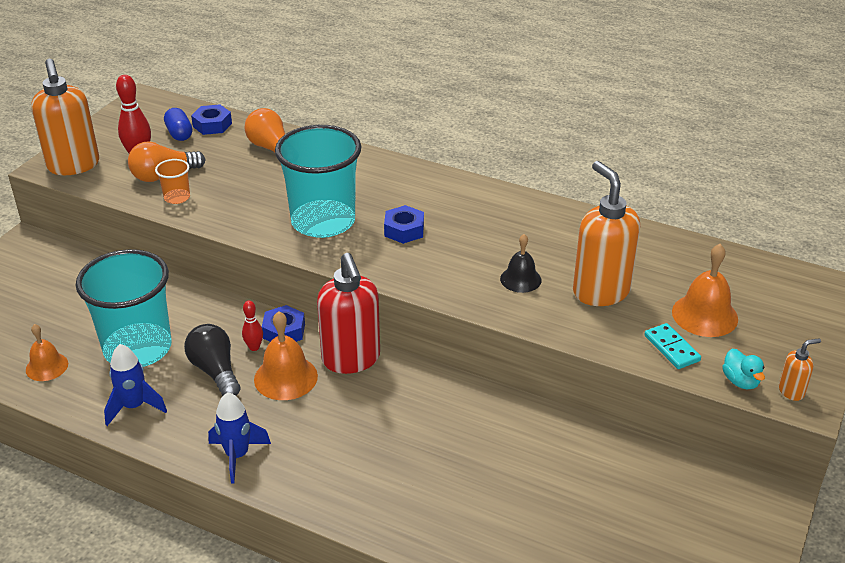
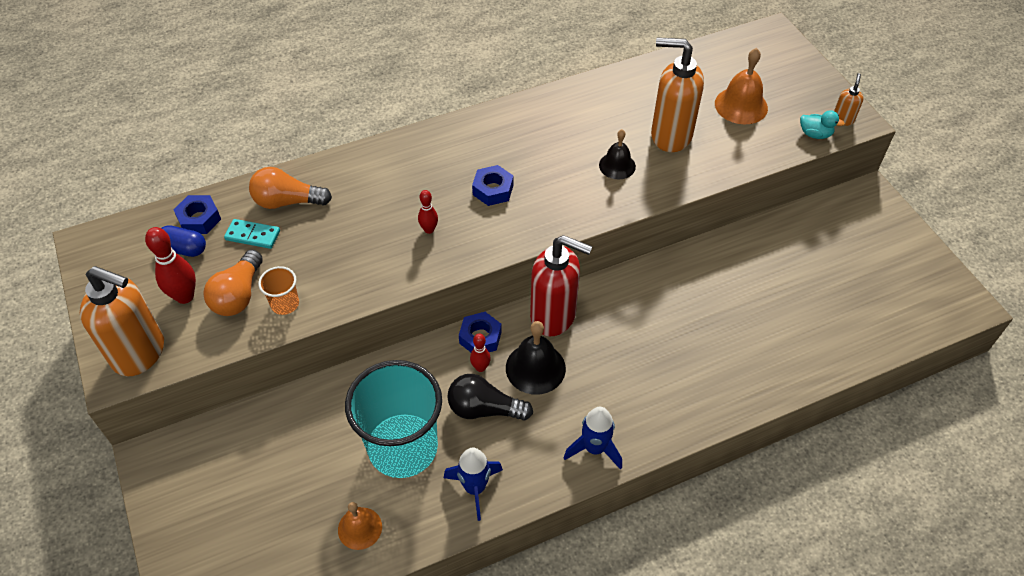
camera: 50 degrees left, 15 degrees up
orange bell [254,311,318,400] -> black bell [506,321,566,395]
turquoise cup [275,125,361,238] -> red bowling pin [418,190,438,234]
turquoise domino [644,323,701,369] -> turquoise domino moved to [224,219,280,249]

